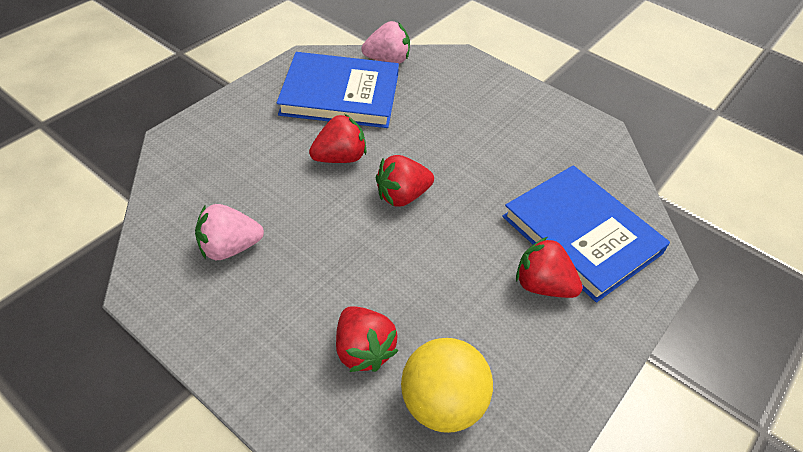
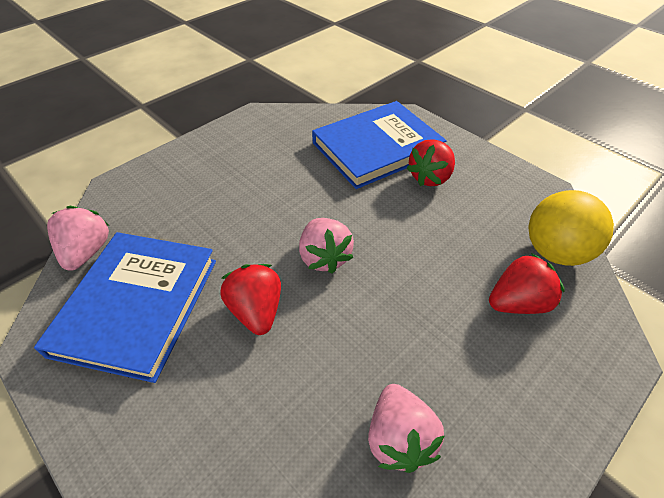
camera: 80 degrees left, 0 degrees up
red strawberry [376,155,434,207] -> pink strawberry [299,218,354,274]

